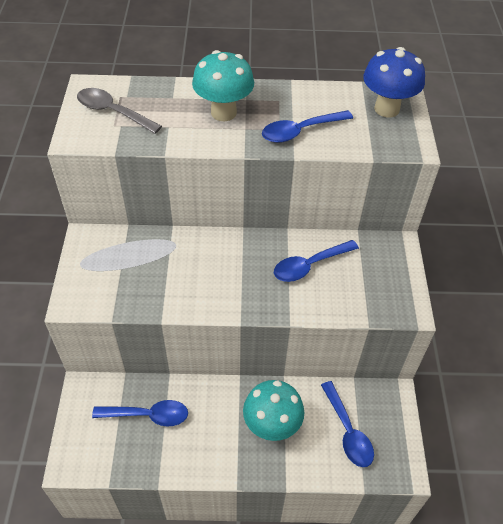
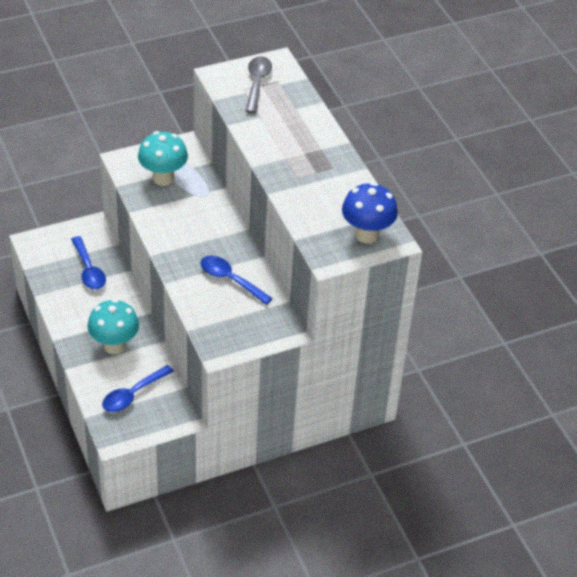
camera: 65 degrees right, 5 degrees down
turquoise mushroom [192,50,254,121] -> turquoise mushroom moved to [138,131,188,186]
blue spoon [262,110,353,143] -> none

